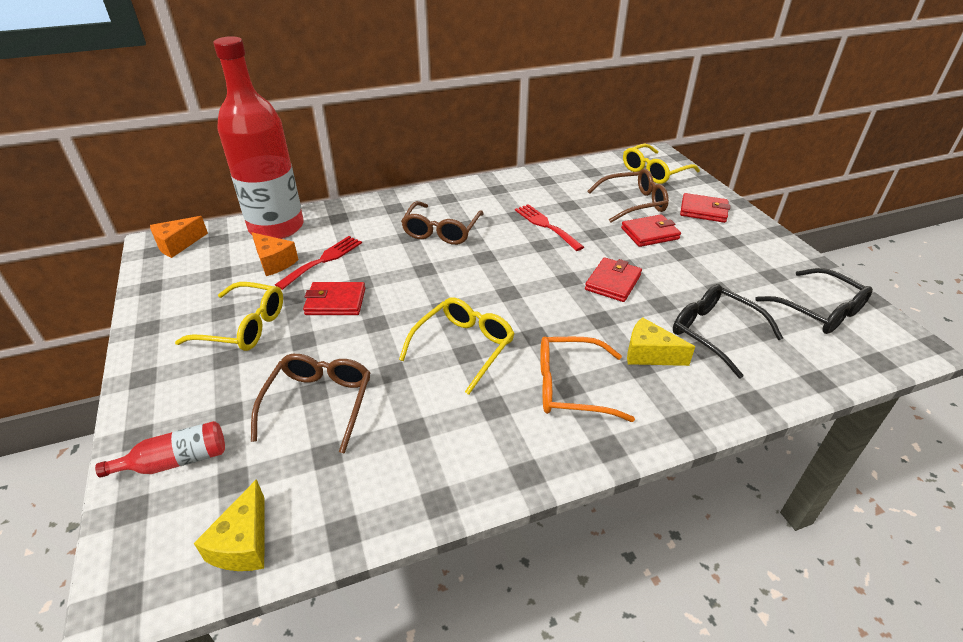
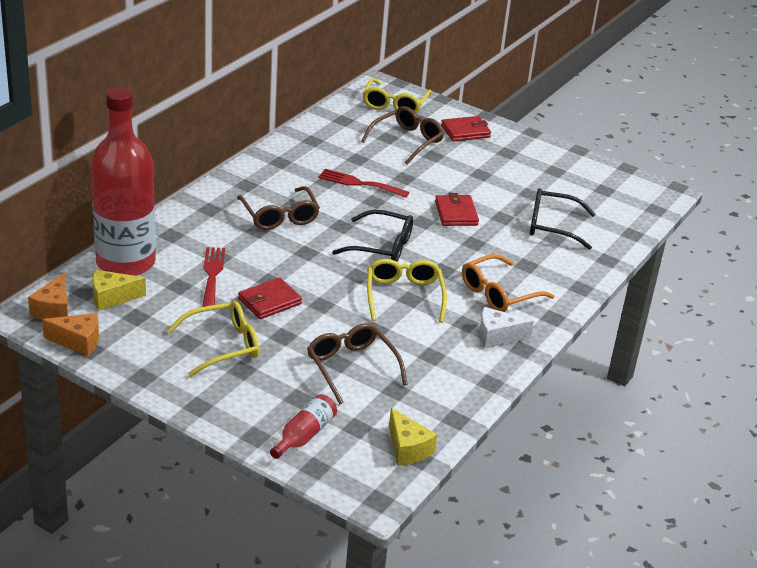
camera: 40 degrees left, 5 degrees down
orange cheese [252,232,299,276] -> orange cheese moved to [42,313,99,356]
red wallet [621,214,681,247] -> none
yellow cheese [627,317,695,366] -> yellow cheese moved to [92,270,146,311]
black glasses [755,268,873,334] -> black glasses moved to [332,210,413,262]
none -> white cheese [479,307,534,348]

